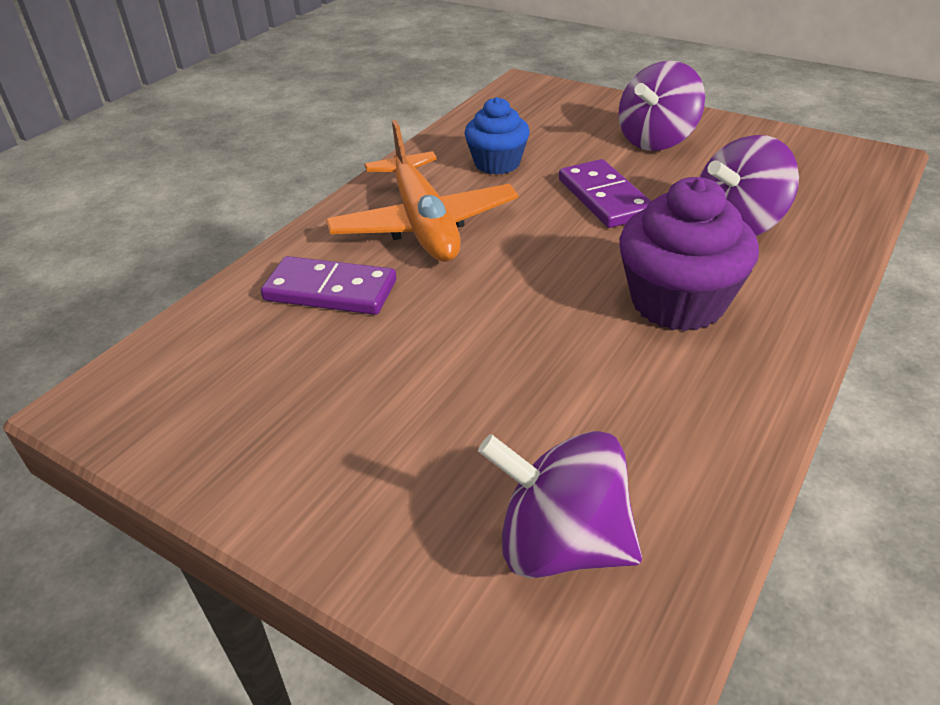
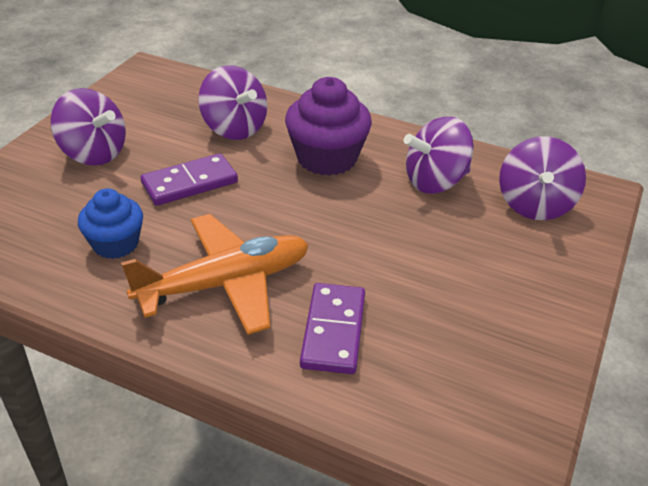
camera: 100 degrees left, 0 degrees up
none -> purple spinning top [404,117,474,194]

